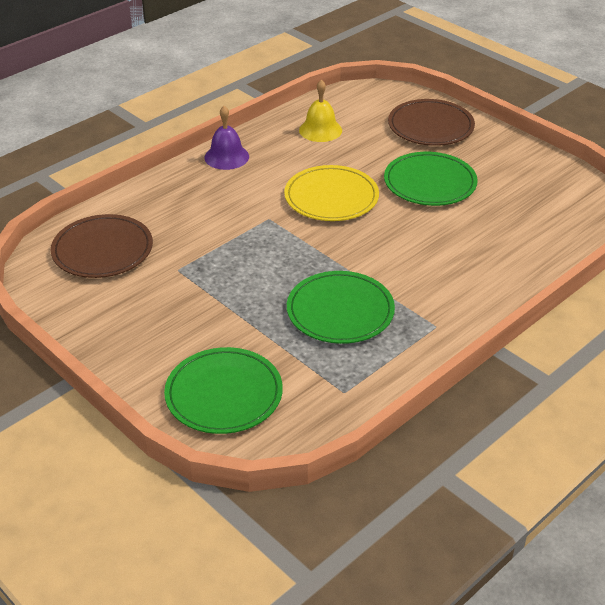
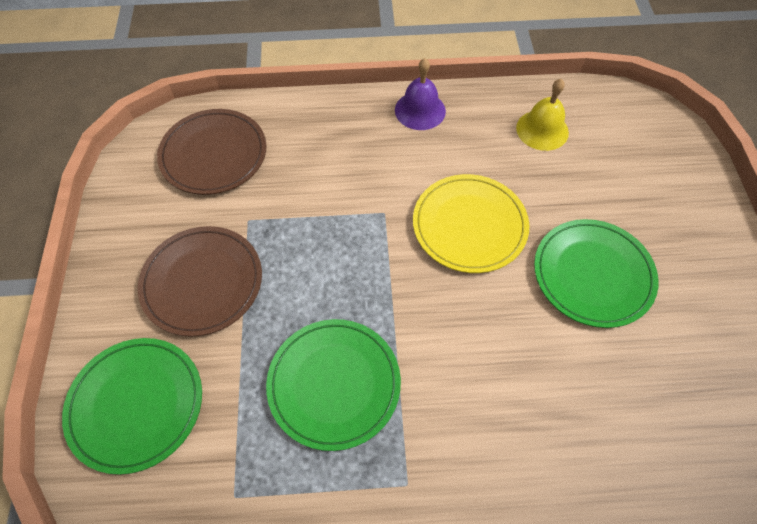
camera: 40 degrees right, 20 degrees up
brown plate [388,99,475,146] -> brown plate moved to [138,226,262,337]

